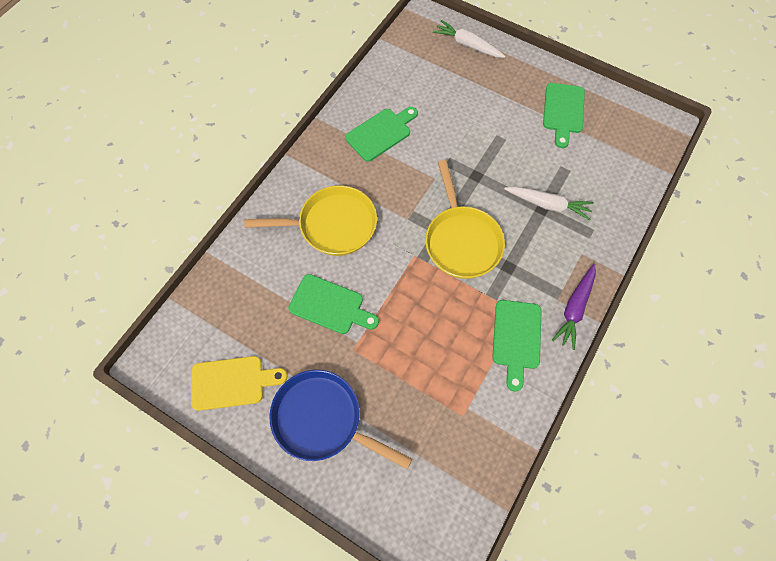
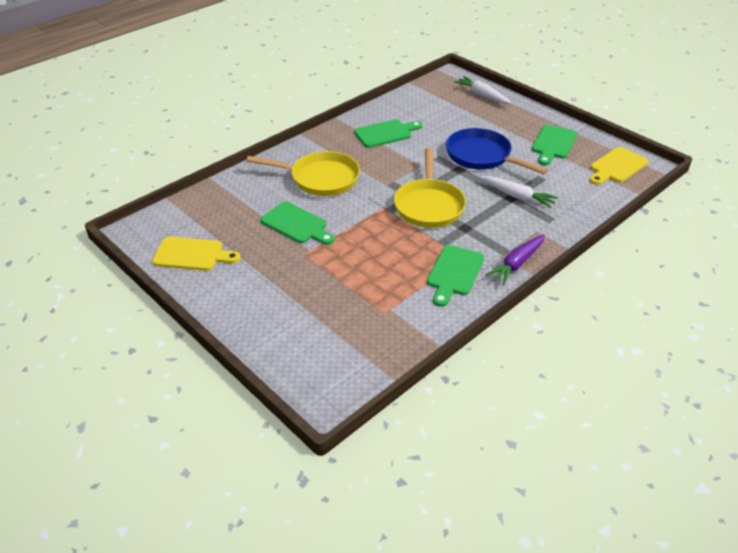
camera: 15 degrees right, 25 degrees down
blue pan [269,370,412,470] -> blue pan moved to [446,128,548,174]
none -> yellow cutting board [590,147,649,185]

